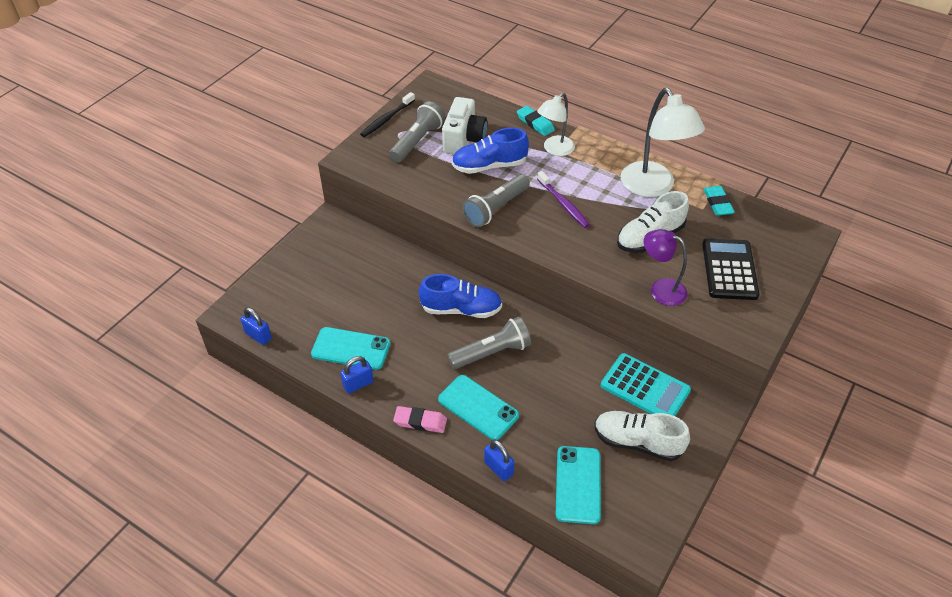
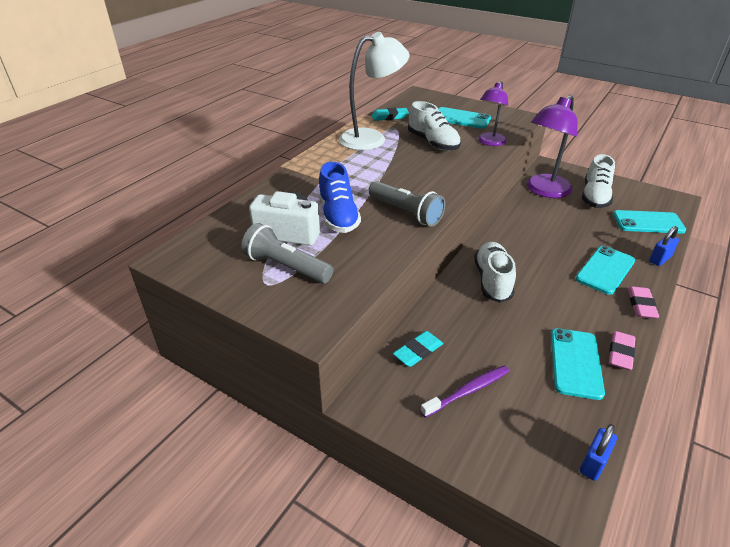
camera: 90 degrees left, 10 degrees down
blue padlock [340,356,374,394] -> pink eraser [609,331,635,370]
black toothbrush [360,92,415,137] -> none
blue shoe [419,274,502,318] -> white shoe [474,242,516,303]
grey flashlight [447,317,531,369] -> none
turquoise eraser [517,106,555,136] -> turquoise eraser moved to [393,331,443,367]
white lamp [537,93,575,156] -> none
purple toothbrush [537,171,590,228] -> purple toothbrush moved to [421,365,509,418]
turquoise calculator [601,353,691,416] -> purple lamp [527,95,578,198]
black calculator [702,238,760,300] -> turquoise phone [438,107,491,129]

